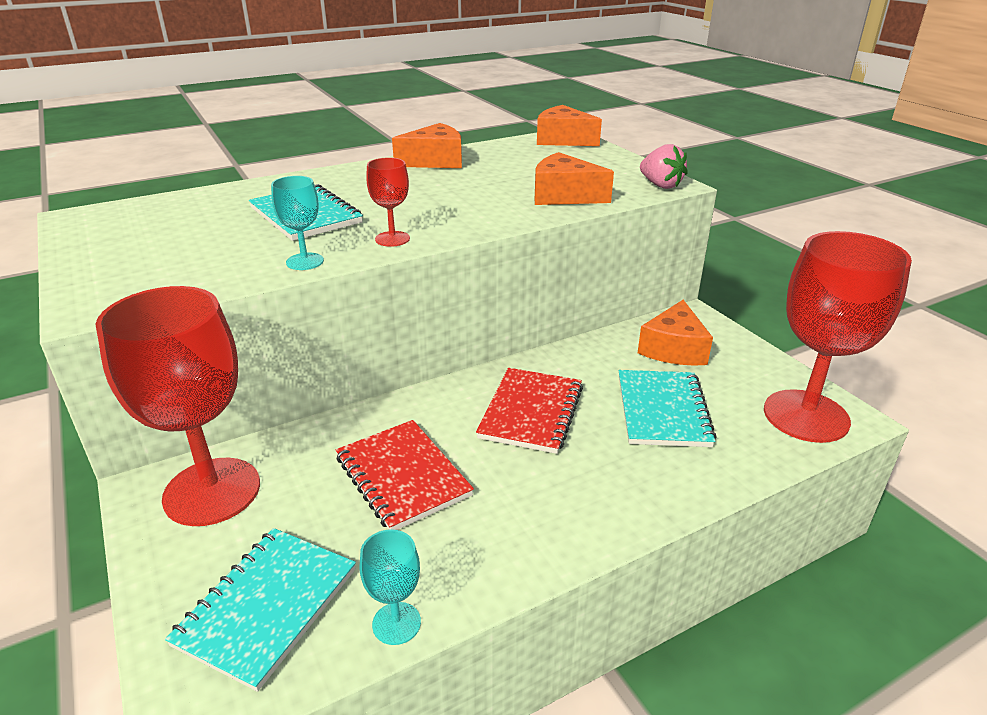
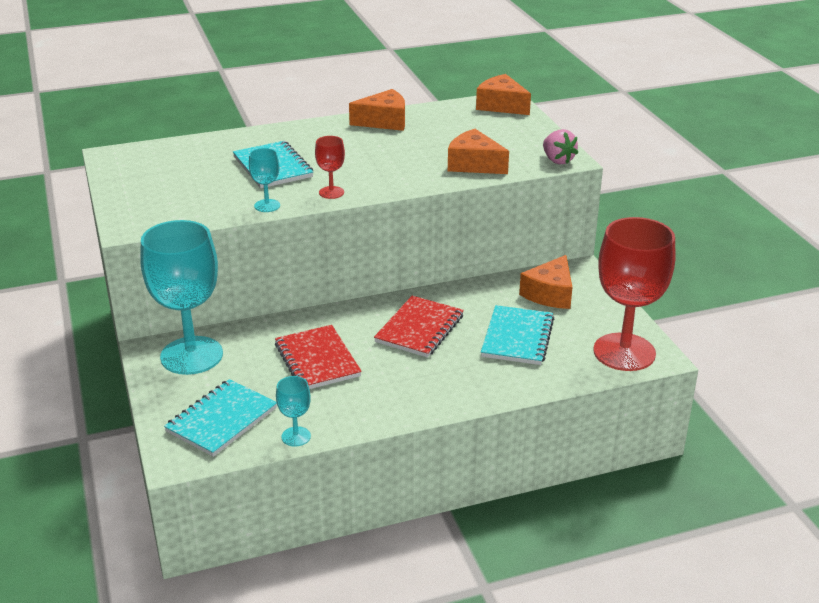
camera: 10 degrees right, 0 degrees up
red goblet [96,286,260,526] -> turquoise goblet [140,220,223,375]

